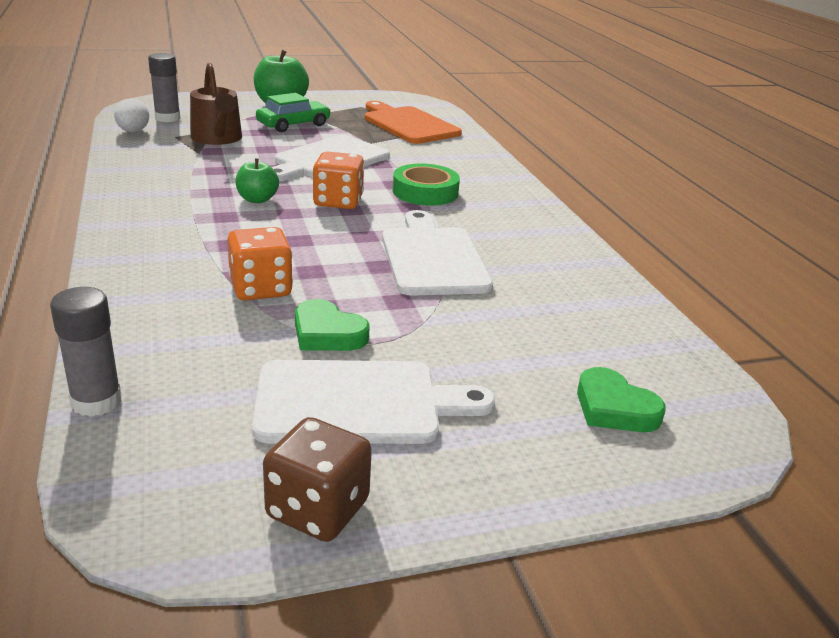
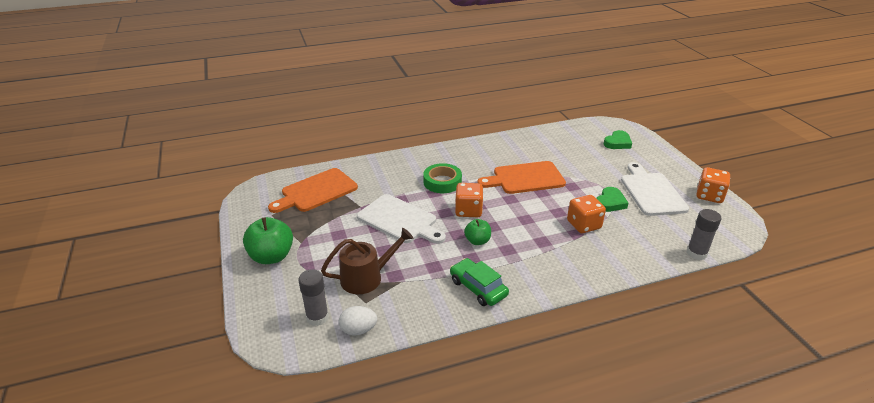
camera: 90 degrees left, 5 degrees up
green car [256,93,331,132] -> green car moved to [450,258,509,306]
brown dice [263,417,372,542] -> orange dice [696,167,730,203]
white cutting board [382,210,493,296] -> orange cutting board [477,161,566,194]

